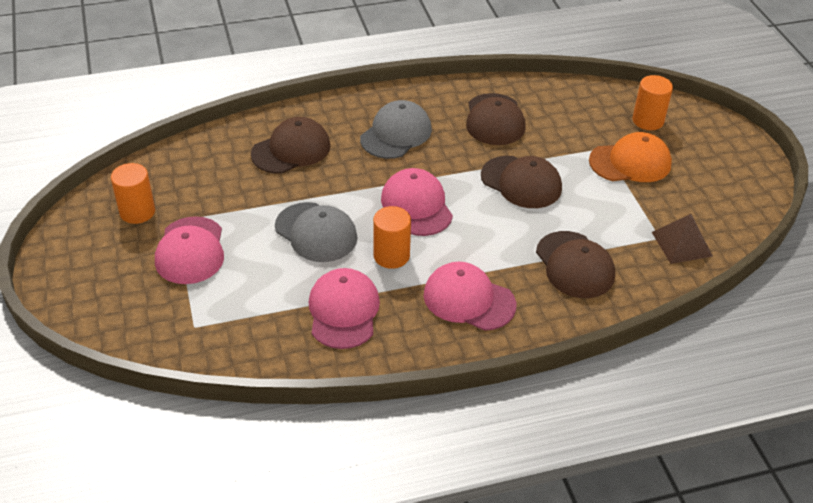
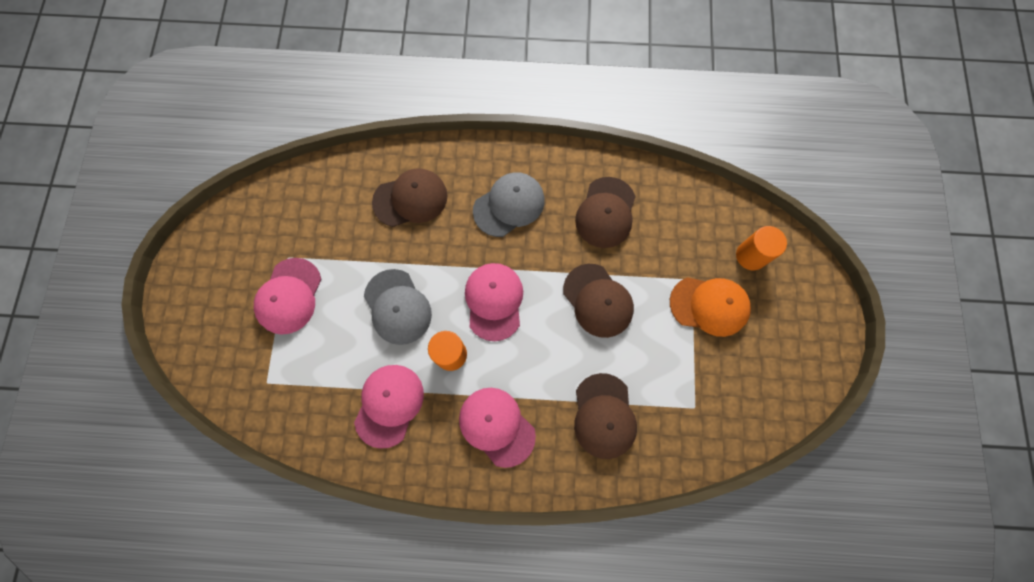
camera: 20 degrees right, 30 degrees up
orange cylinder [111,163,155,224] -> none
brown pyramid [652,214,713,264] -> none

